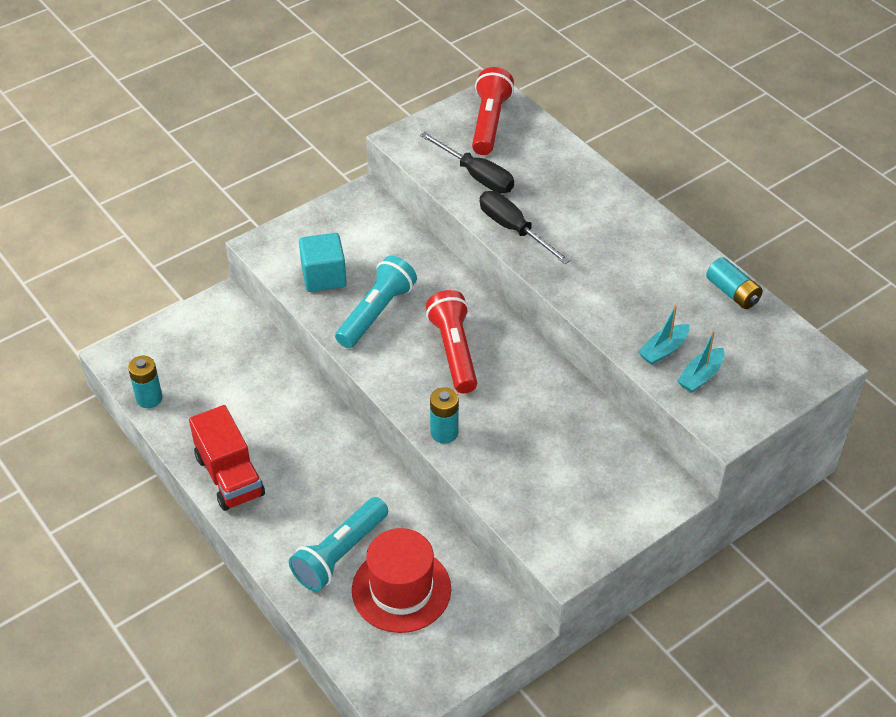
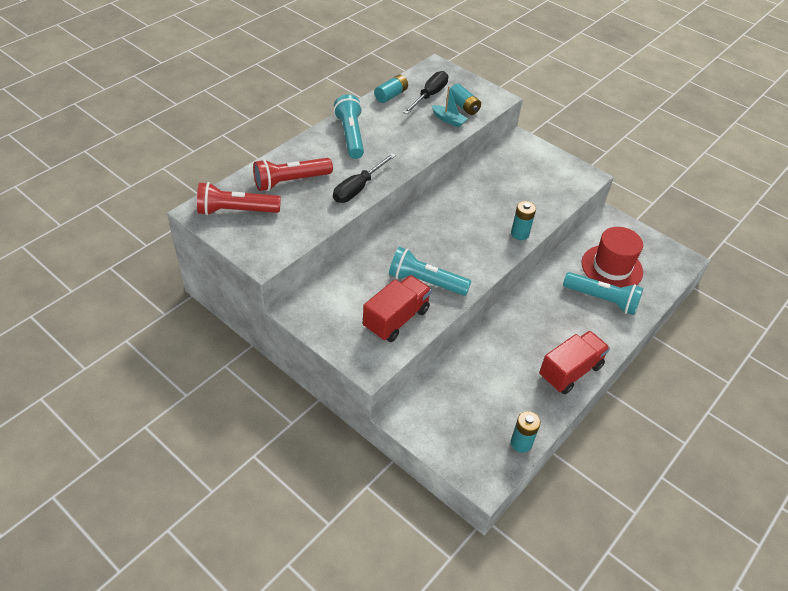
camera: 105 degrees left, 0 degrees up
turquoise cube [299,233,347,292] -> red truck [363,275,432,342]
black screwdriver [420,132,514,193] -> black screwdriver moved to [403,71,448,114]
red flashlight [426,290,477,393] -> red flashlight moved to [253,158,333,191]
turquoise boat [677,331,724,393] -> turquoise battery [449,84,481,115]
none -> turquoise flashlight [333,94,364,159]

